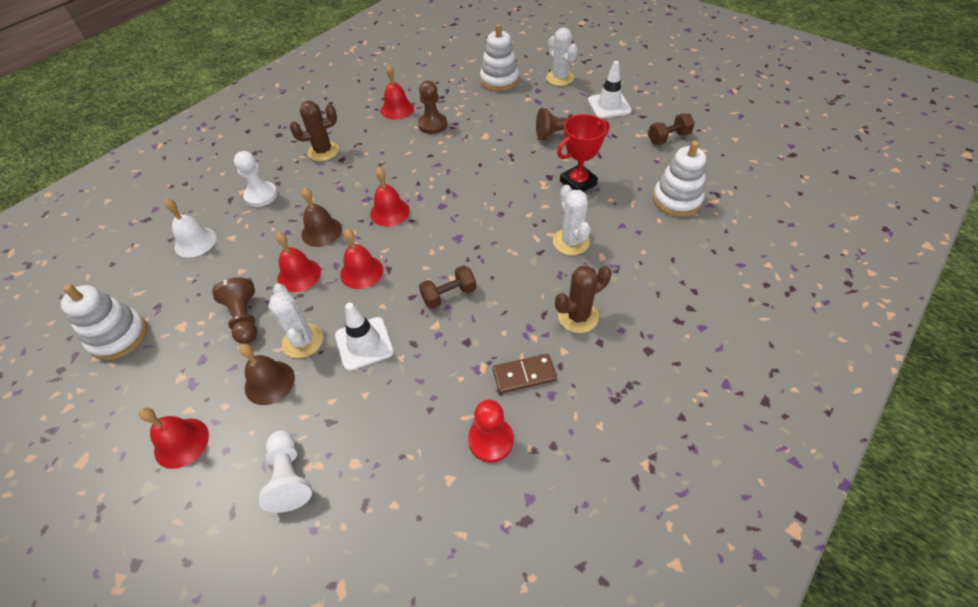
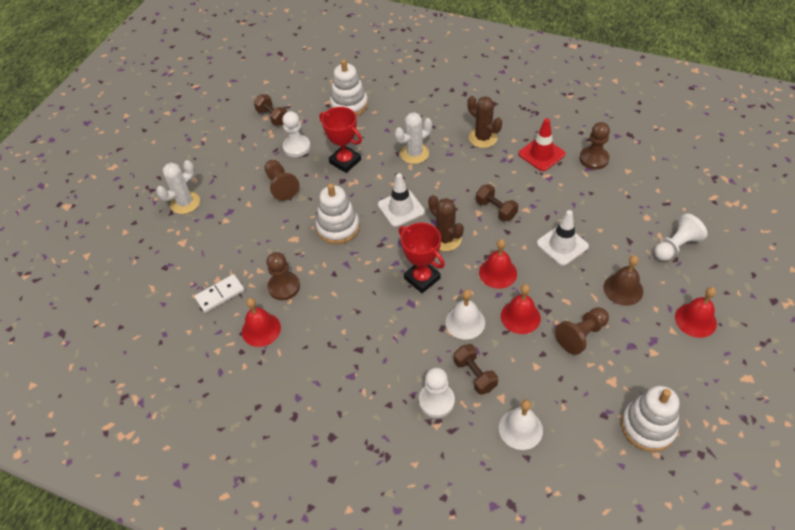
camera: 105 degrees left, 0 degrees up
white cactus [268,283,323,358] -> none
brown cactus [290,101,339,161] -> brown cactus moved to [428,195,464,251]
brown bell [301,187,342,247] -> white bell [446,290,485,339]
red bell [370,167,410,227] -> red trophy [399,223,445,293]
red pawn [468,400,513,462] -> brown pawn [580,122,610,170]
white stacking toy [480,24,519,91] -> white stacking toy moved to [316,183,360,244]
brown domino [492,354,557,394] -> red traffic cone [518,118,565,171]
white traffic cone [588,61,632,119] -> white traffic cone moved to [378,173,425,227]
none -> white domino [194,274,244,313]
none -> white pawn [282,111,311,157]
none -> brown dumbbell [454,344,498,395]

